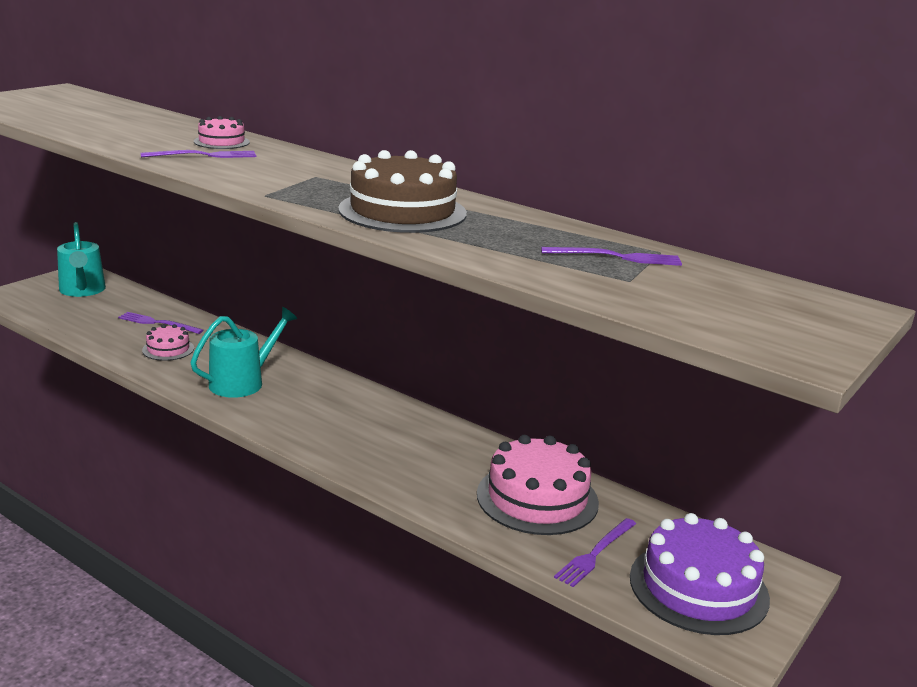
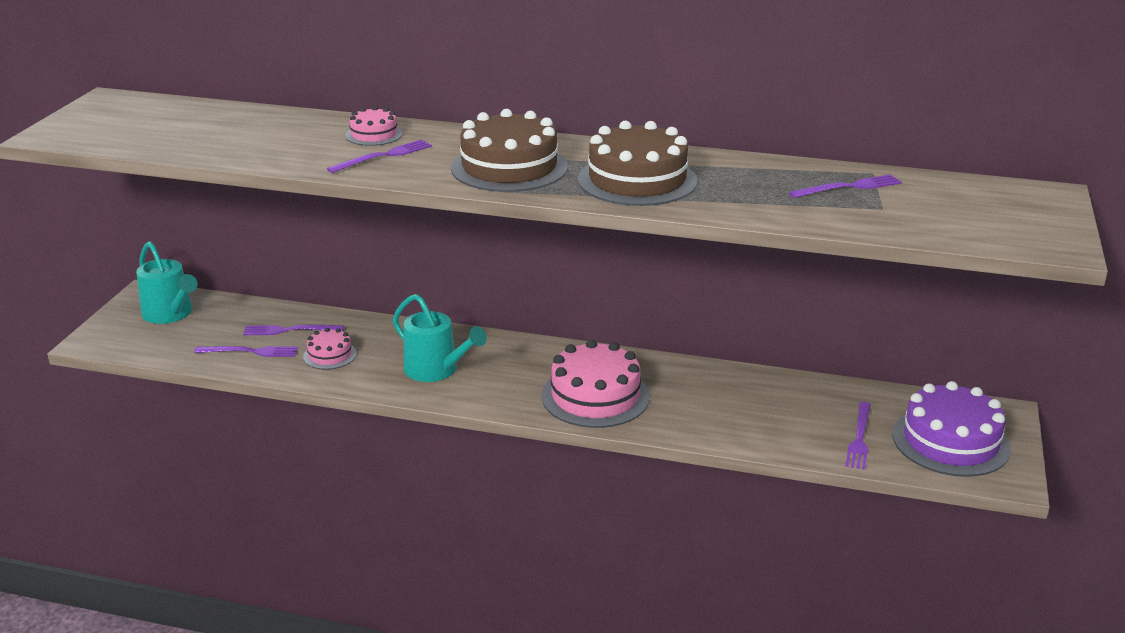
camera: 20 degrees left, 5 degrees up
turquoise watering can [190,307,298,398] -> turquoise watering can turned 105 degrees clockwise [393,294,487,382]
pink cake [477,435,599,535] -> pink cake moved to [542,340,650,428]
none -> purple fork [194,346,298,357]
none -> brown cake [451,109,568,192]

